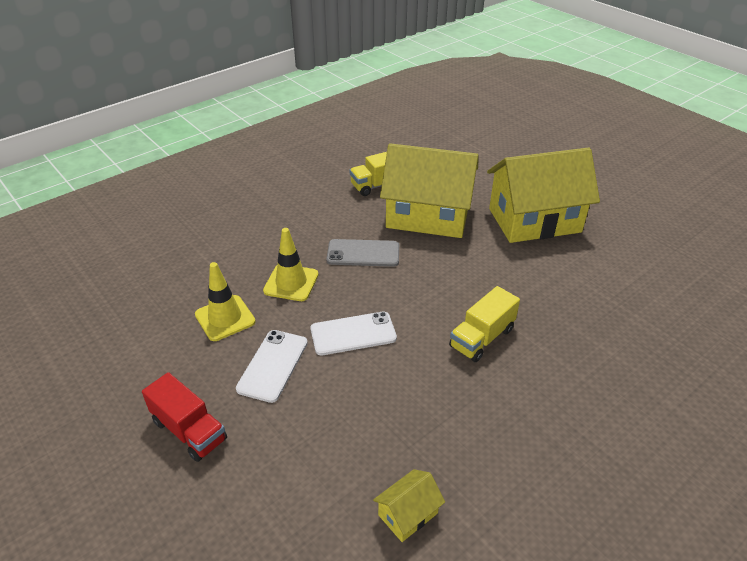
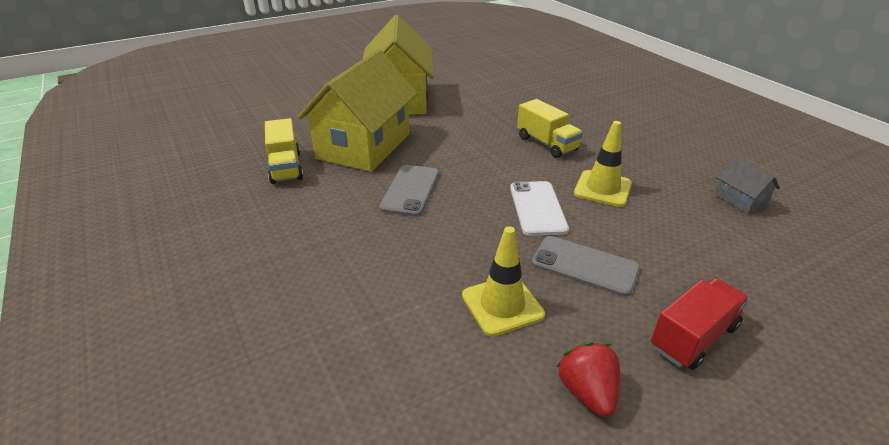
camera: 80 degrees left, 5 degrees down
white phone [236,330,308,403] -> grey phone [531,236,640,297]
yellow traffic cone [263,228,319,301] -> yellow traffic cone moved to [574,121,632,207]
yellow house [373,469,445,542] -> grey house [714,157,780,214]
none -> red strawberry [557,342,620,417]

